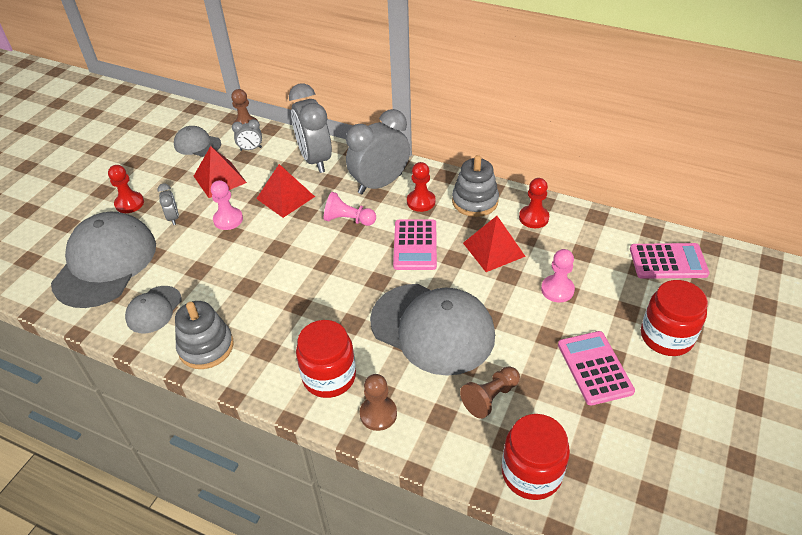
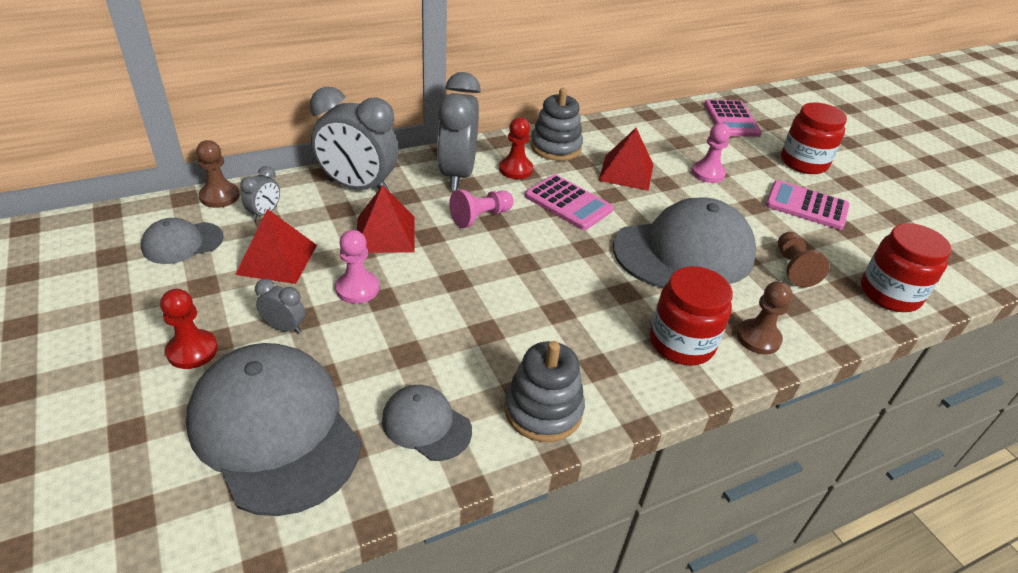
camera: 55 degrees left, 5 degrees down
grey cap [125,286,182,333] -> grey cap turned 150 degrees clockwise [382,385,472,461]
red pawn [519,178,549,228] -> none
pink calculator [630,243,709,279] -> pink calculator turned 135 degrees clockwise [704,100,762,137]

